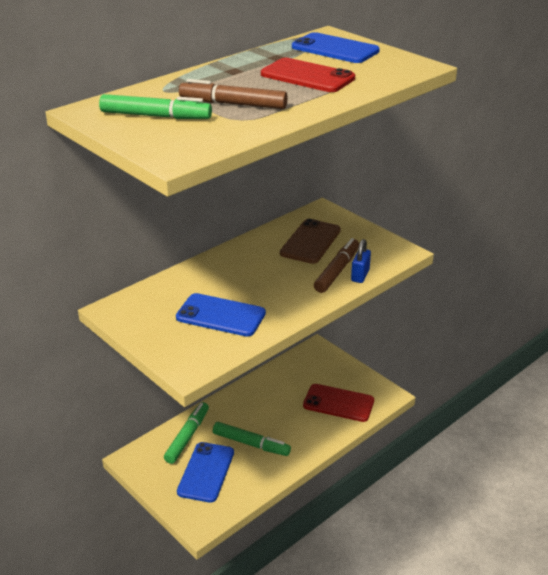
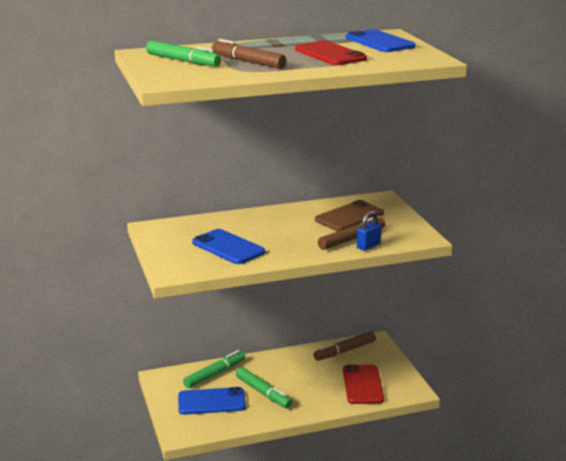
camera: 25 degrees right, 10 degrees down
blue phone [177,442,234,503] -> blue phone turned 45 degrees clockwise [178,387,246,415]
red phone [303,384,374,422] -> red phone turned 45 degrees clockwise [343,364,384,404]
none -> brown marker [313,331,376,361]

